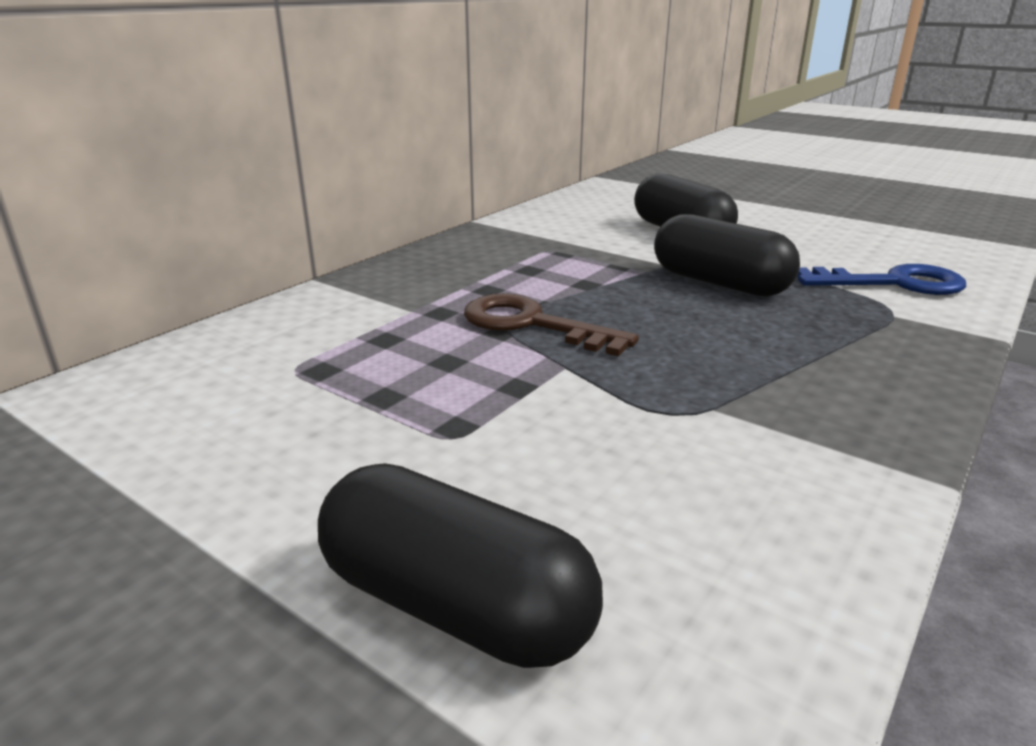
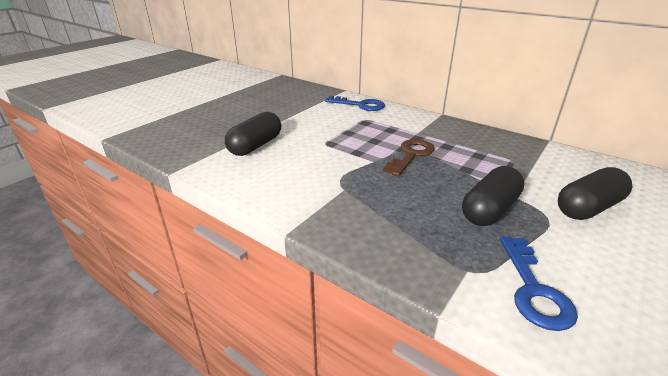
camera: 90 degrees right, 5 degrees up
none -> blue key [325,96,385,111]

